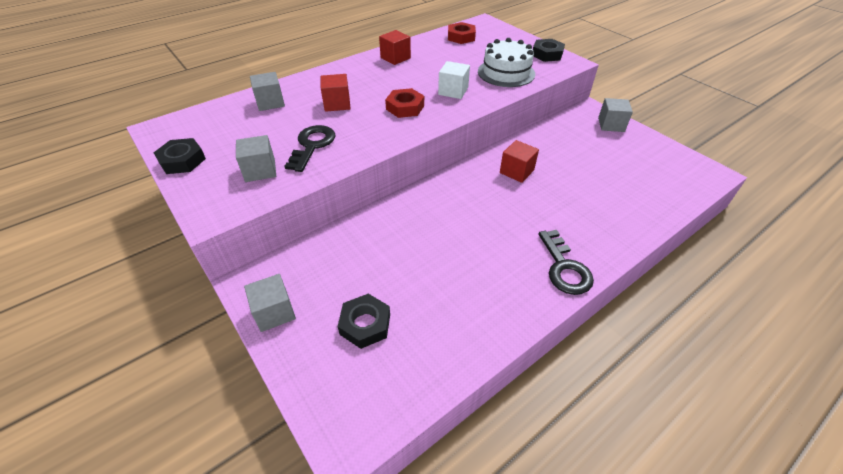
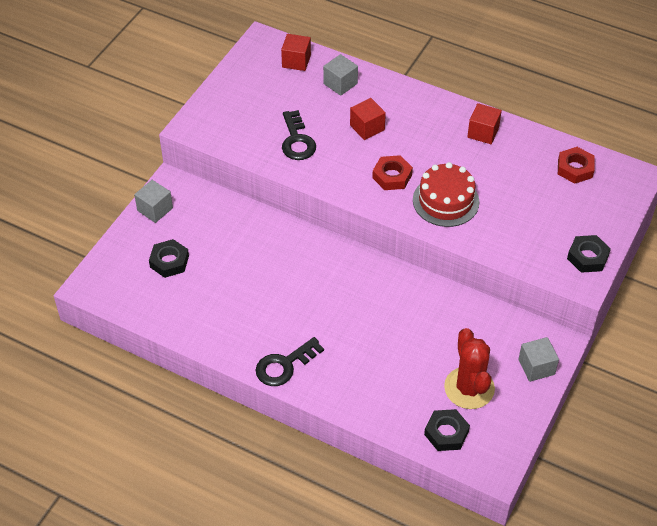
camera: 65 degrees right, 5 degrees up
black nut [154,138,206,174] -> black nut moved to [424,409,470,451]
grey cube [236,135,276,182] -> none
black key [284,125,335,172] -> black key turned 90 degrees clockwise [282,110,316,160]
white cube [438,61,470,99] -> red cake [413,162,479,227]
white cake [478,38,535,87] -> none
red cube [500,140,539,183] -> red cube moved to [281,34,311,71]
none -> red cactus [444,328,495,409]

